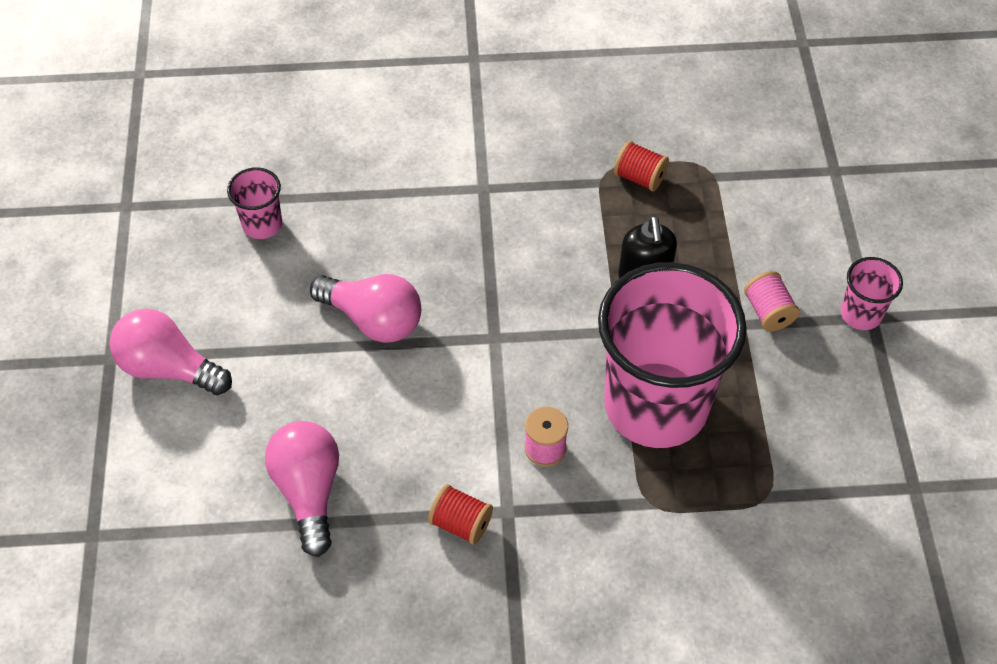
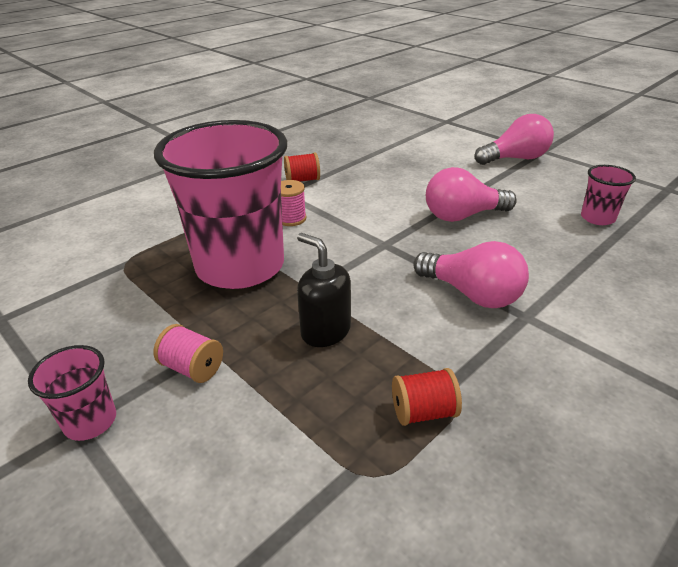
camera: 140 degrees right, 20 degrees down
pink light bulb [265,421,339,557] -> pink light bulb moved to [413,241,529,308]

